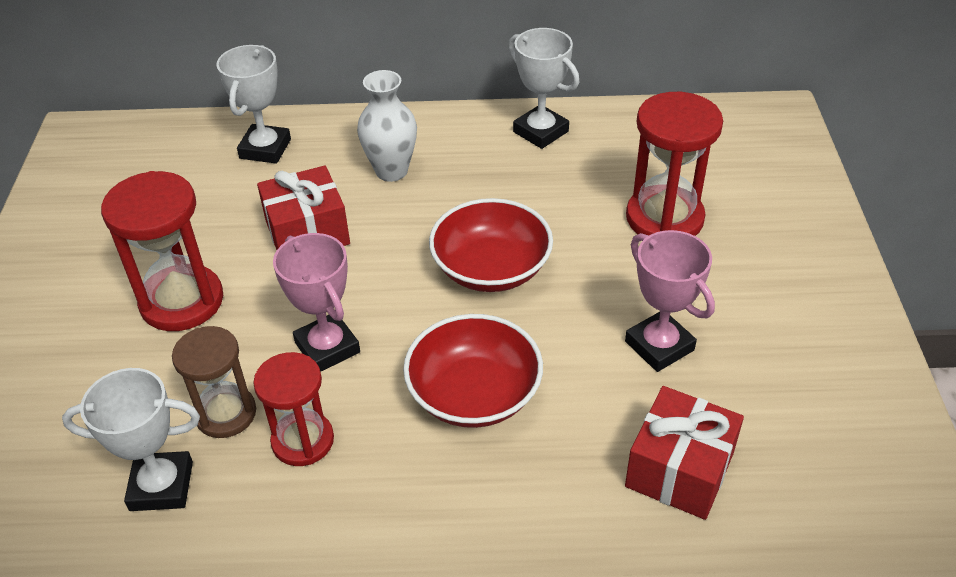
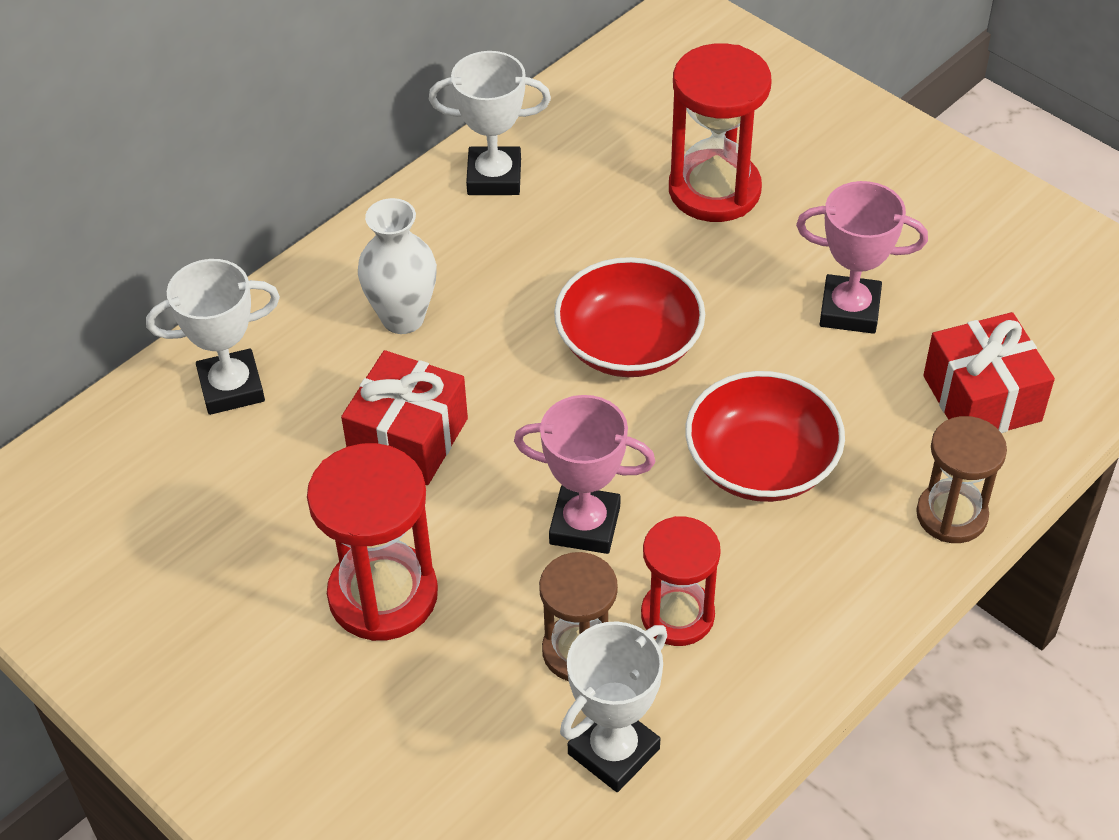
camera: 45 degrees left, 5 degrees up
white trophy [216,45,291,164] -> white trophy turned 75 degrees counterclockwise [146,259,280,415]
none -> brown hourglass [916,416,1007,543]

